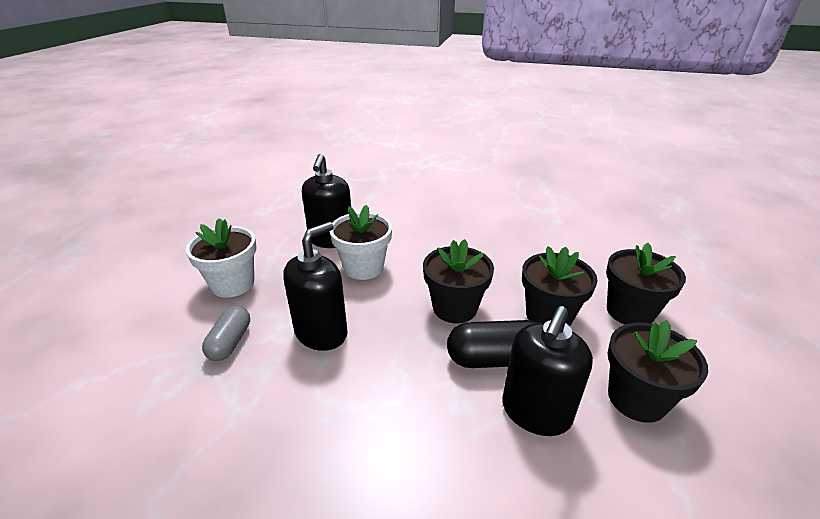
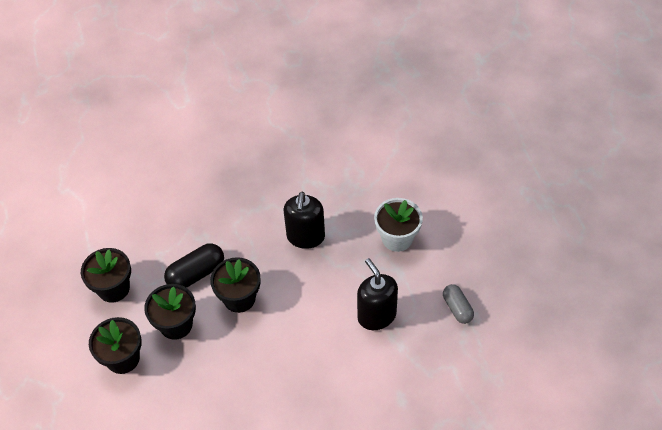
camera: 150 degrees right, 20 degrees up
grey capsule [202,306,250,361] -> grey capsule moved to [443,284,474,324]
white flower pot [329,205,392,280] -> none
black soap dispenser [502,306,593,436] -> none

